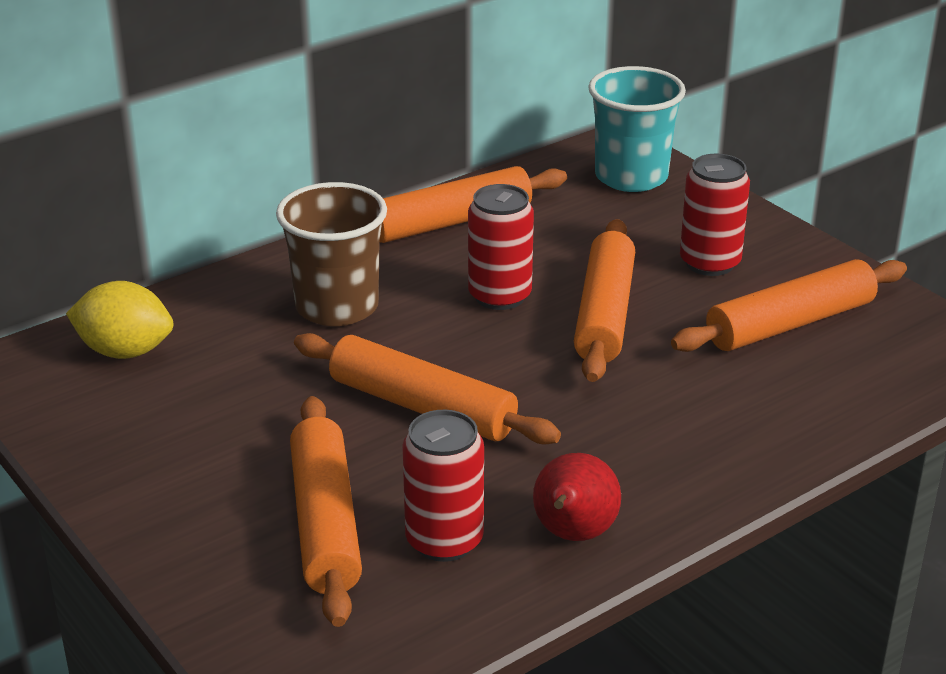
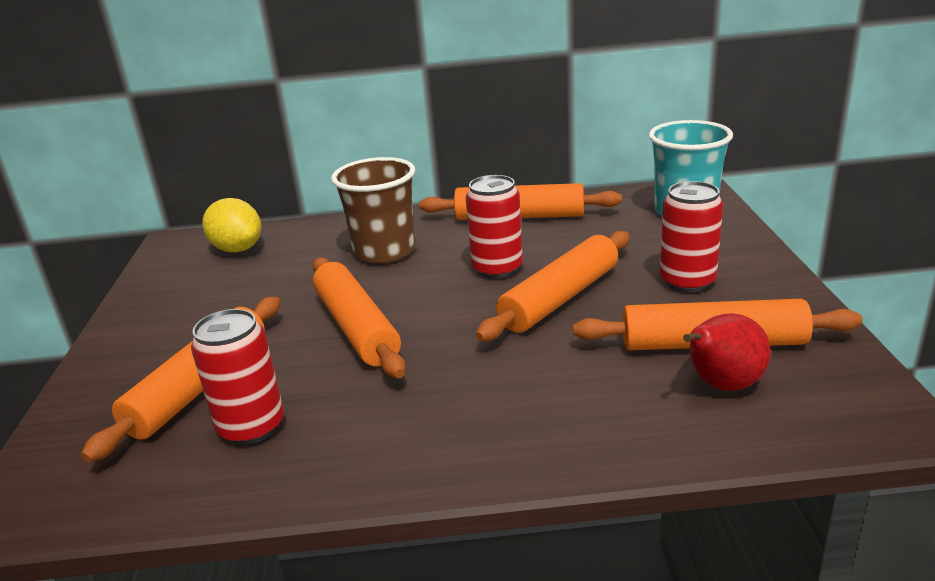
camera: 35 degrees right, 5 degrees down
red pear [533,453,621,541] -> red pear moved to [683,313,771,391]

